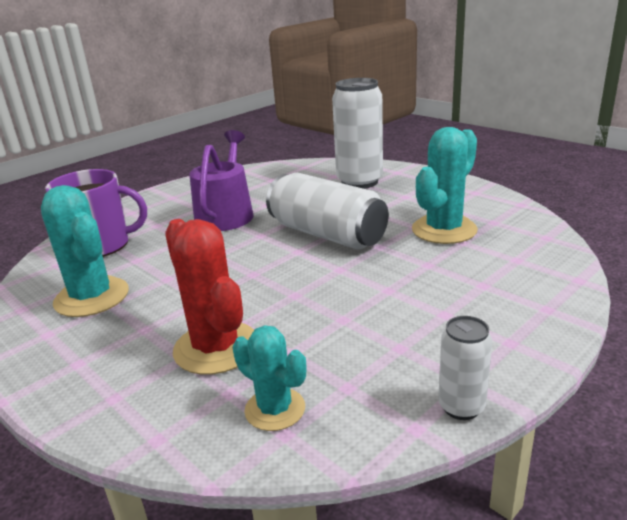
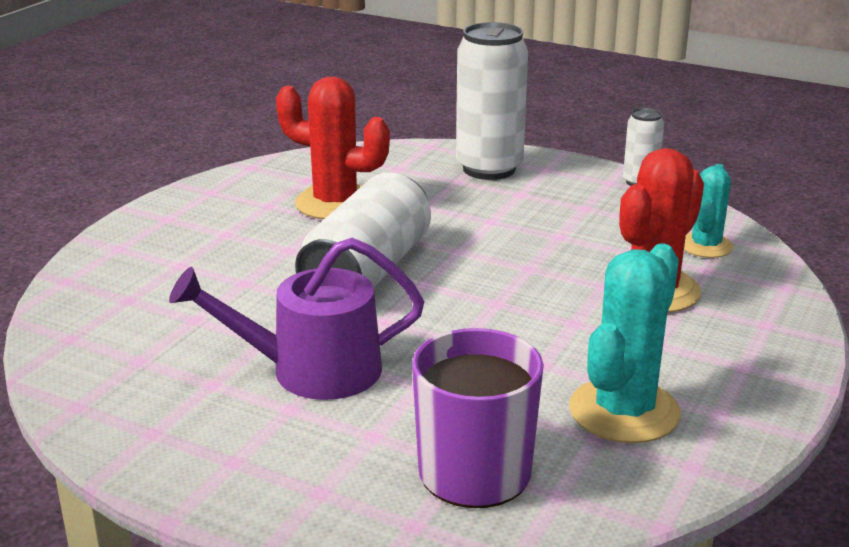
camera: 110 degrees left, 0 degrees up
white can [332,78,383,189] -> white can moved to [456,22,528,180]
turquoise cactus [412,127,478,244] -> red cactus [276,77,390,219]

